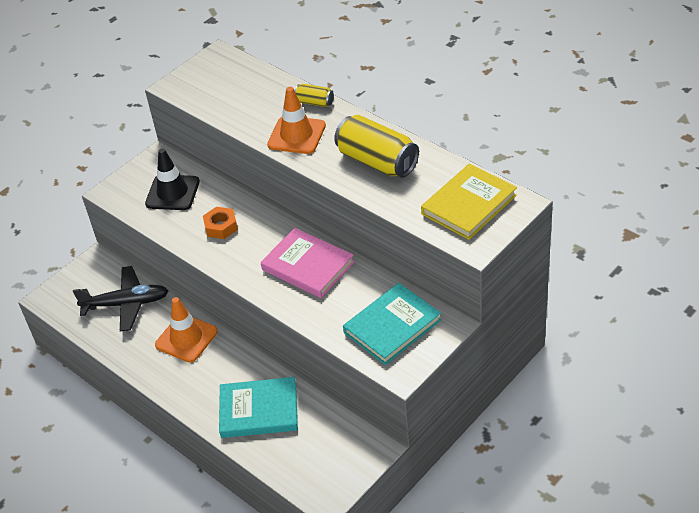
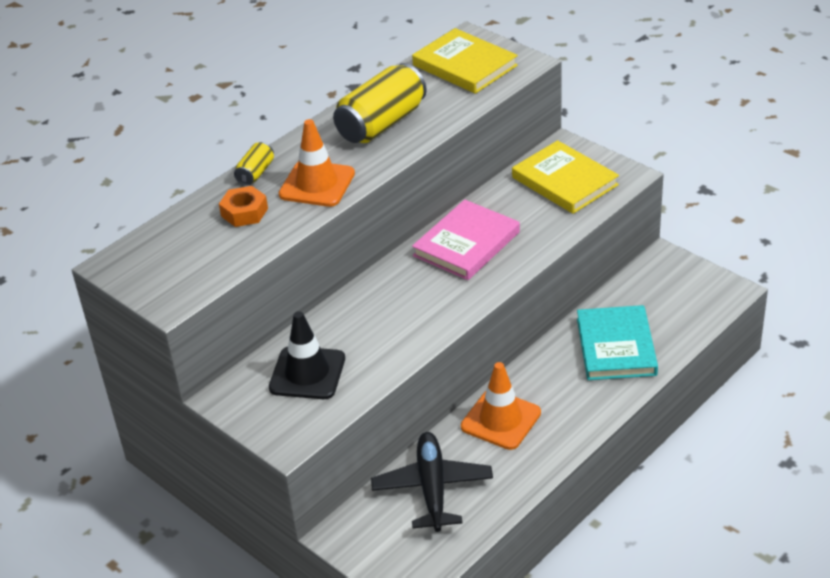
camera: 90 degrees left, 5 degrees down
orange nut [203,207,238,239] -> orange nut moved to [219,186,268,227]
turquoise book [343,283,441,365] -> yellow book [512,140,619,214]

